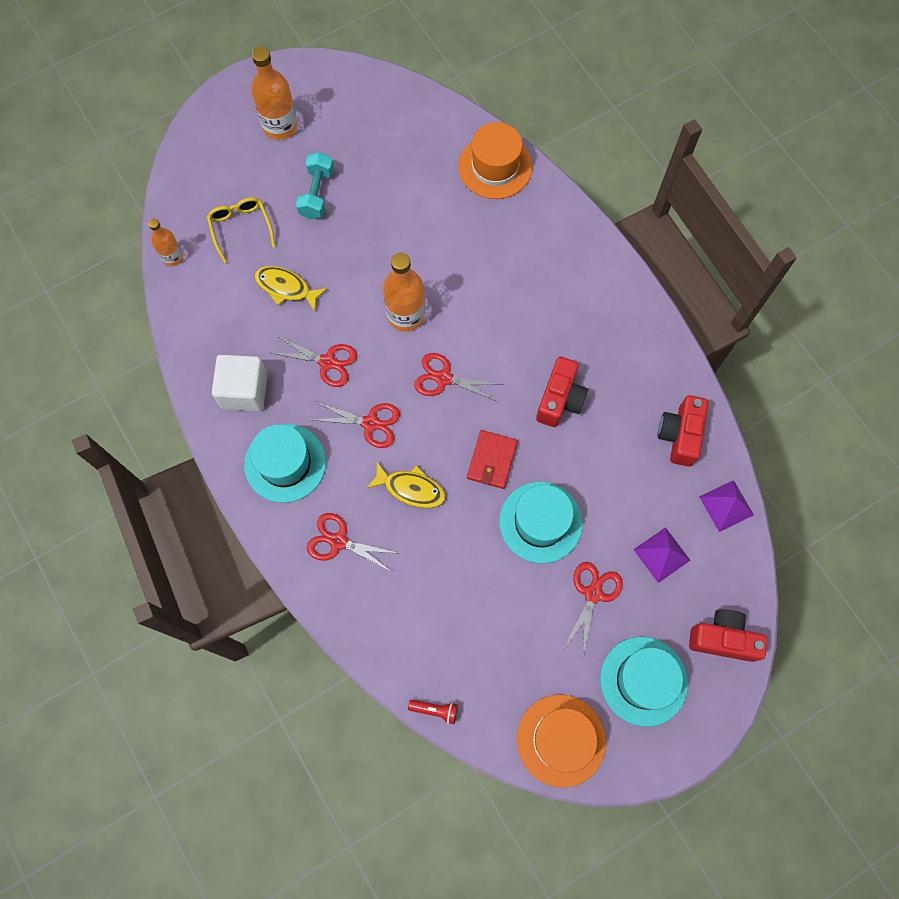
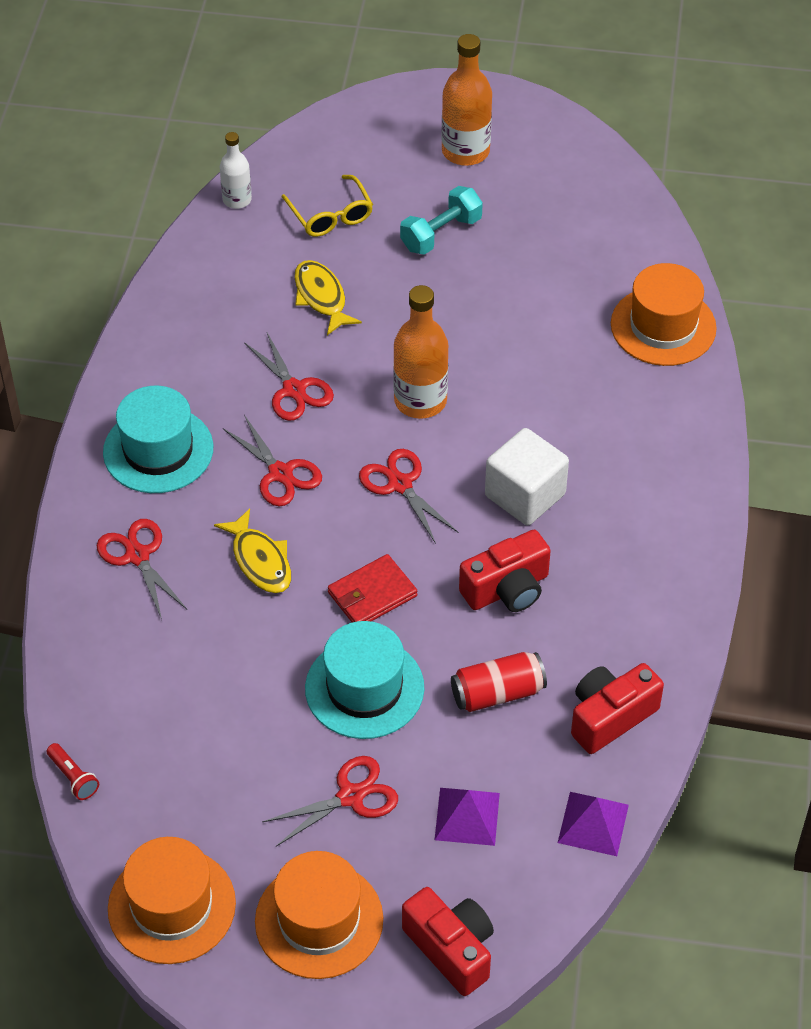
camera: 40 degrees right, 20 degrees down
orange bottle [148,219,183,266] -> white bottle [220,132,252,209]
yellow glasses [207,197,275,263] -> yellow glasses turned 135 degrees clockwise [282,175,373,237]
white cube [212,355,268,411] -> white cube moved to [485,428,569,525]
turquoise hat [600,637,688,727] -> orange hat [255,851,383,979]
none -> red can [451,652,547,712]

